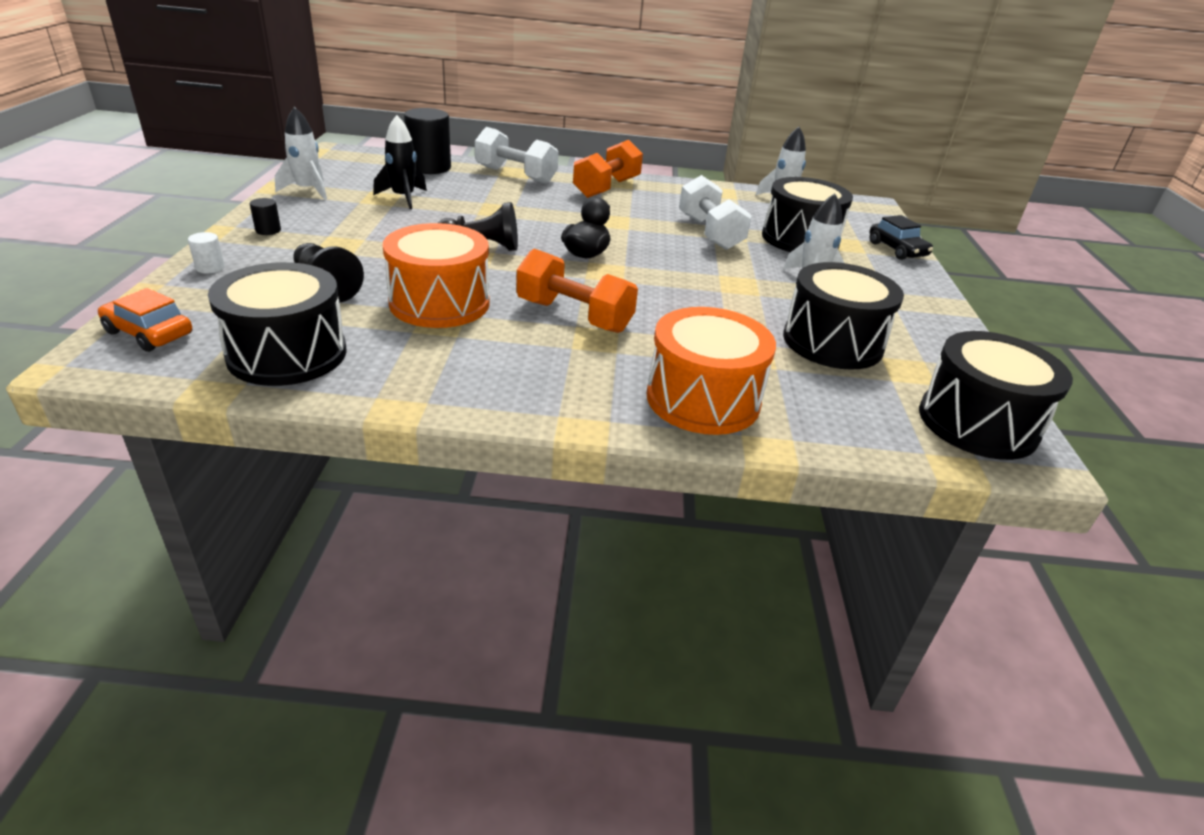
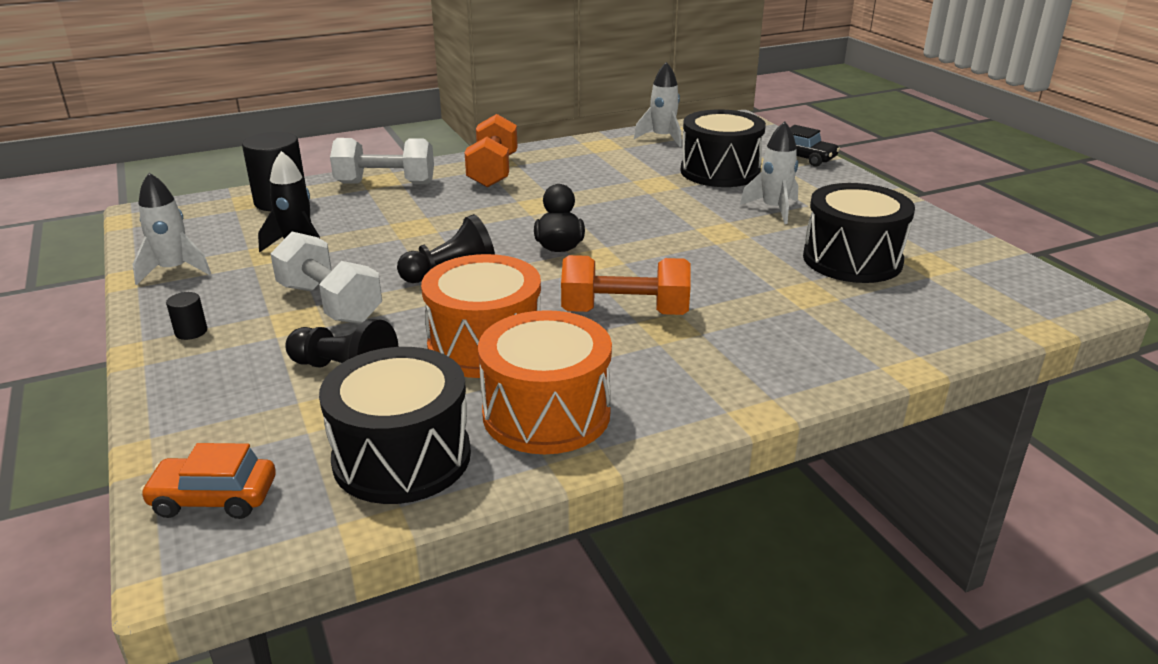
camera: 25 degrees left, 5 degrees down
white cylinder [188,232,225,273] -> none
orange drum [647,307,776,435] -> orange drum moved to [478,310,612,454]
white dumbbell [679,175,752,250] -> white dumbbell moved to [270,232,382,324]
black drum [919,331,1073,460] -> none

